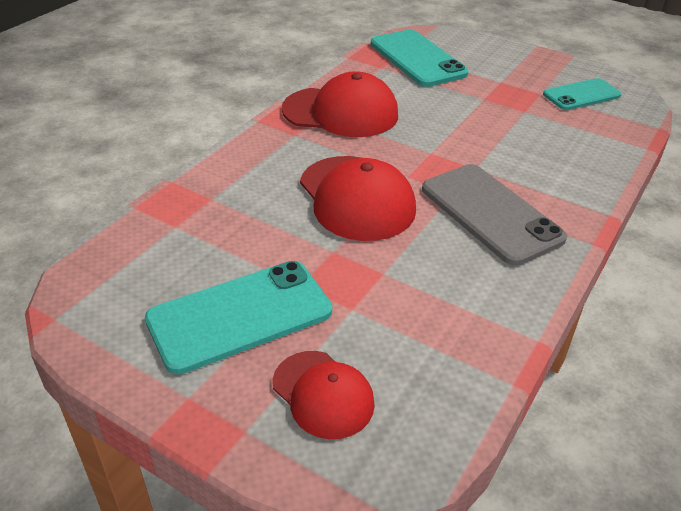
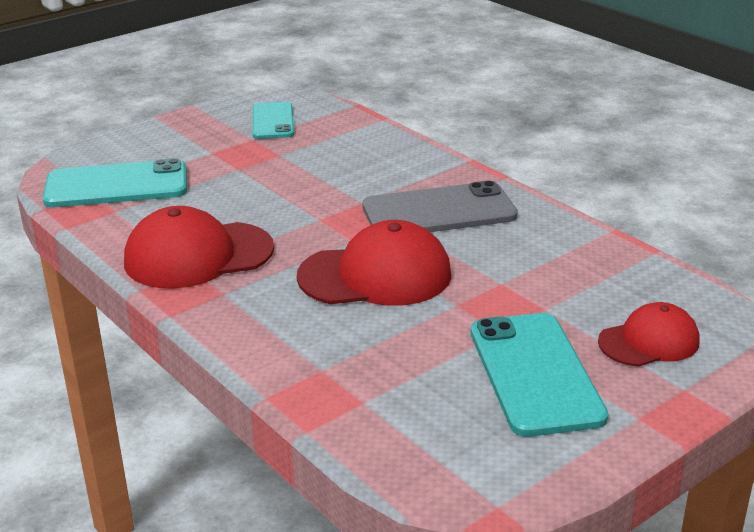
camera: 70 degrees left, 10 degrees down
red cap [282,71,398,137] -> red cap turned 135 degrees counterclockwise [124,206,274,289]

